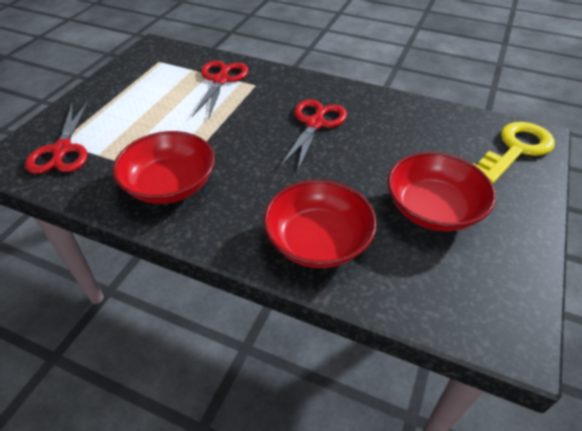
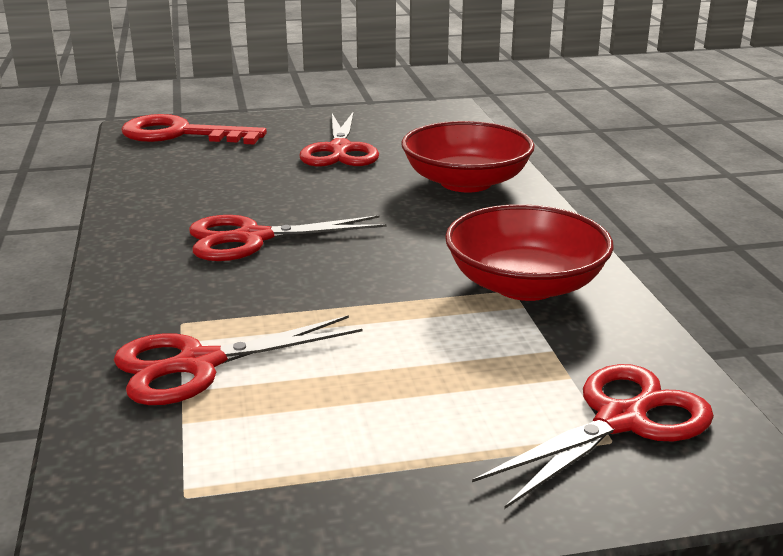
camera: 125 degrees left, 20 degrees down
red bowl [387,152,496,231] -> red scissors [299,111,379,167]
yellow key [473,122,555,184] -> red key [121,114,267,144]

